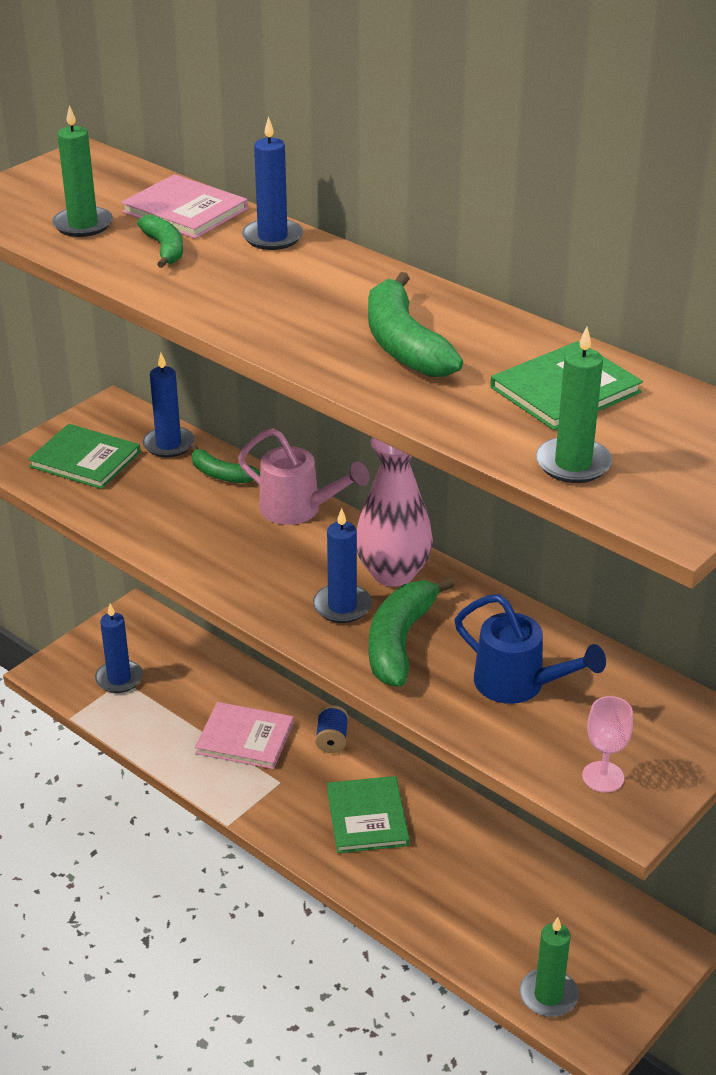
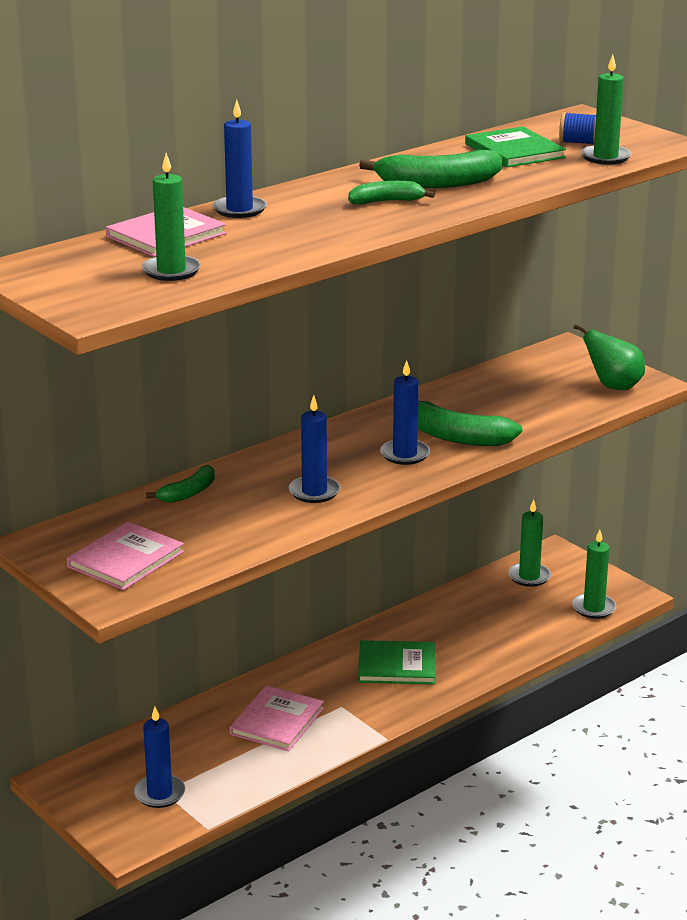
camera: 80 degrees left, 10 degrees down
green book [28,424,140,489] -> pink book [67,522,184,590]
green banana [137,215,183,268] -> green banana moved to [348,181,435,205]
blue candle [143,353,194,457] -> blue candle moved to [289,395,340,503]
pink watering can [238,428,369,525] -> none
blue spool [315,705,348,753] -> blue spool moved to [559,112,596,144]
pink vase [357,437,433,587] -> none
blue watering can [455,594,606,704] -> none
pink goblet [582,696,633,792] -> green pear [573,324,645,390]
none -> green candle [508,499,551,587]

